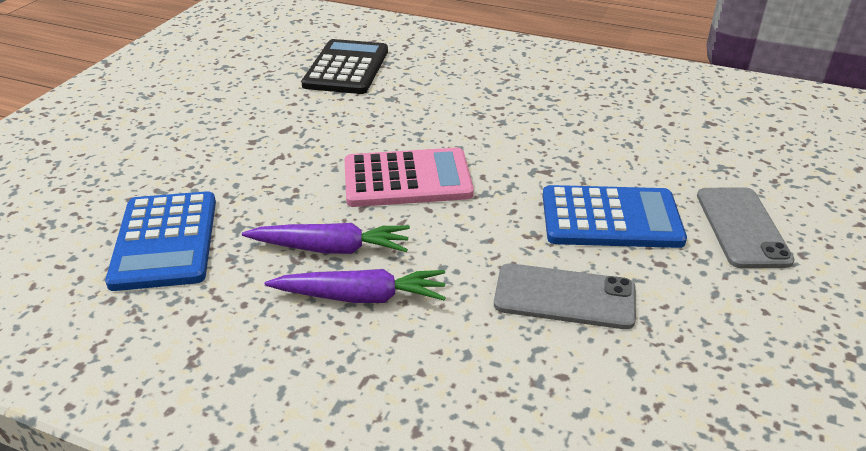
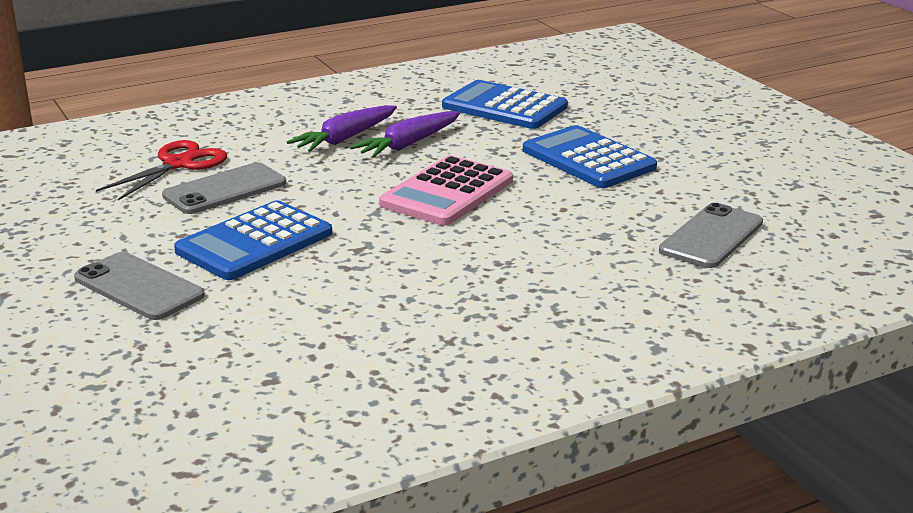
camera: 130 degrees right, 10 degrees down
black calculator [301,39,388,94] -> grey phone [659,203,763,268]
none -> red scissors [96,140,227,200]
none -> blue calculator [523,125,657,188]

